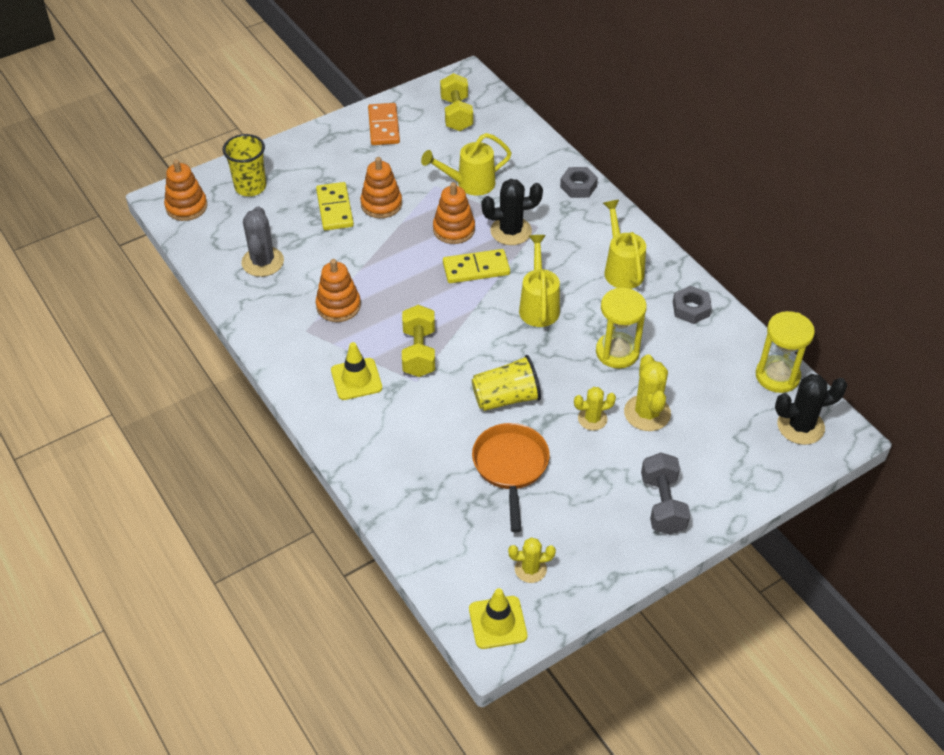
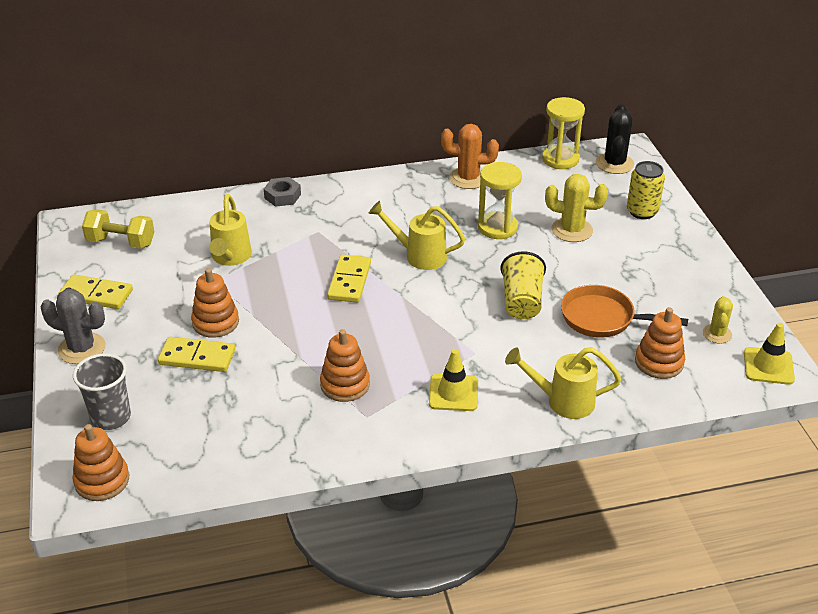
camera: 70 degrees left, 10 degrees down
yellow cup [223,134,266,196] -> grey cup [73,354,131,430]
grey cactus [241,206,284,277] -> grey cactus moved to [41,289,106,364]
orange domino [368,103,400,145] -> yellow domino [58,274,133,309]
yellow dumbbell [402,305,435,377] -> none
orange stacking toy [433,182,475,244] -> orange stacking toy moved to [635,307,685,379]
black cactus [482,179,543,245] -> none
yellow cactus [574,387,616,431] -> none
yellow watering can [603,200,646,289] -> yellow watering can moved to [505,347,621,419]
grey dumbbell [641,452,690,535] -> none
grey nut [673,286,712,324] -> orange cactus [441,124,499,189]
none -> yellow can [627,161,665,219]

